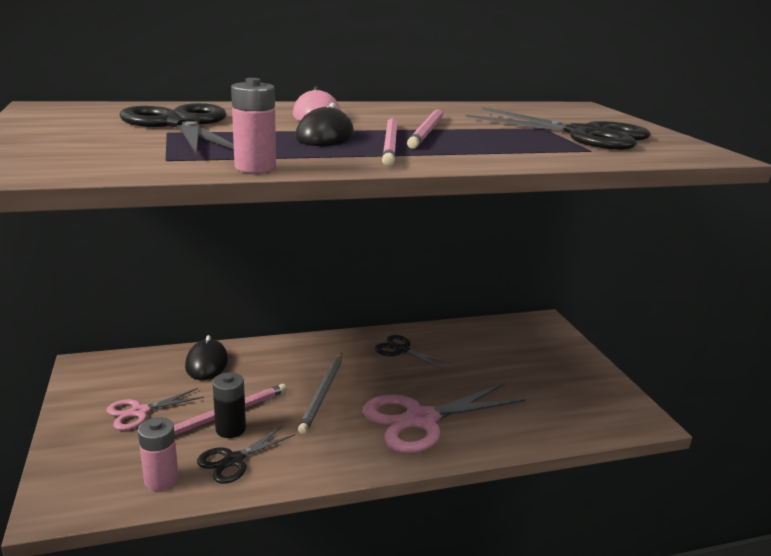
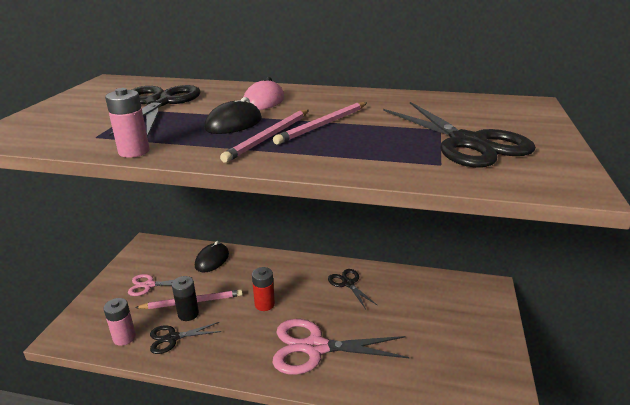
camera: 30 degrees right, 5 degrees up
grey pencil [298,353,342,434] -> red battery [252,267,275,311]

